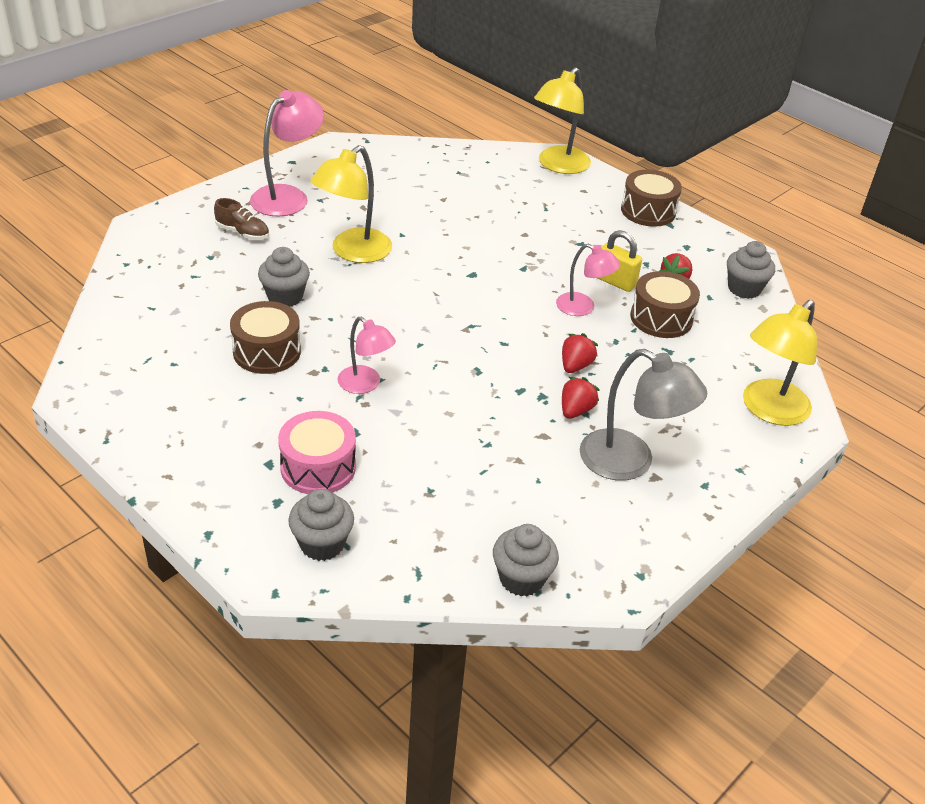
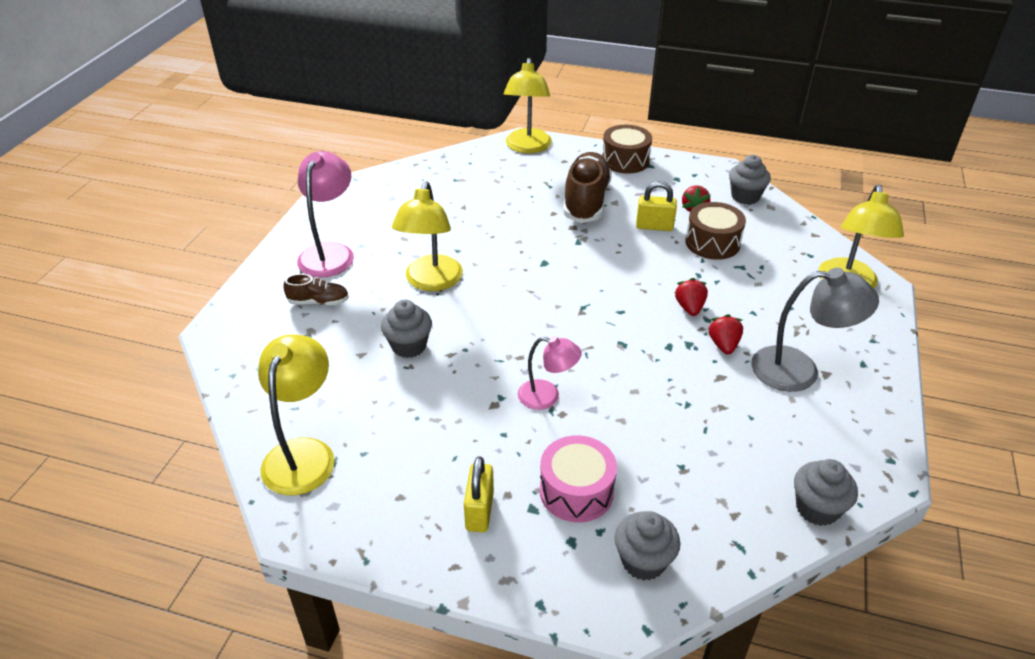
camera: 25 degrees left, 0 degrees up
brown drum [230,301,301,374] -> none
pink lamp [556,244,621,316] -> none
none -> yellow lamp [258,335,335,495]
none -> yellow padlock [464,456,494,532]
none -> brown shoe [563,152,612,223]

